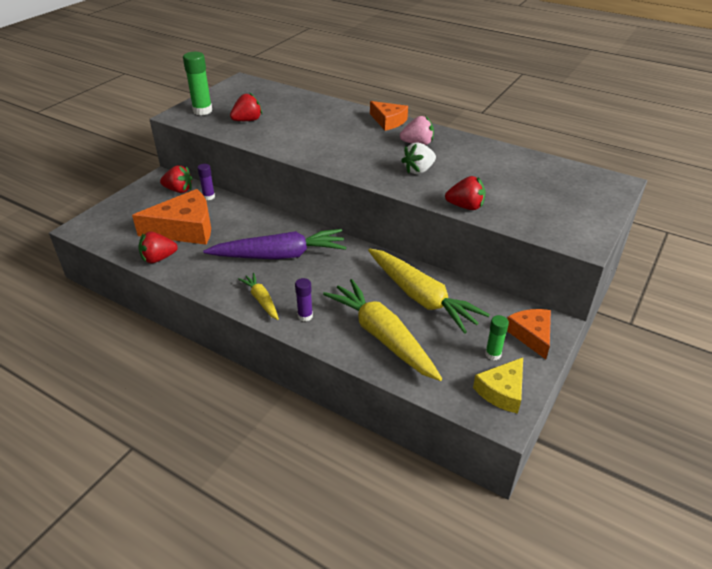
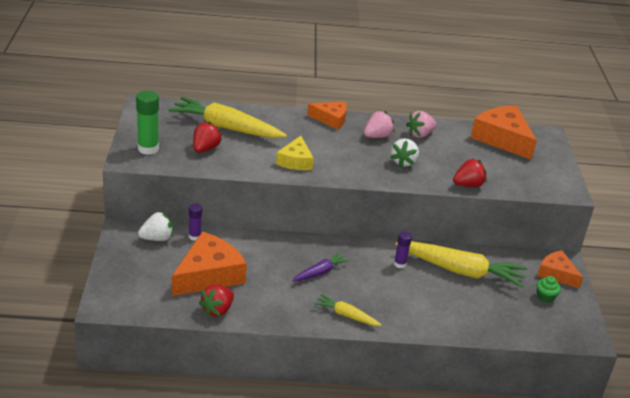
camera: 35 degrees left, 5 degrees down
red strawberry [160,165,193,193] -> white strawberry [138,212,173,241]
purple carrot [203,229,346,259] -> purple carrot [292,252,349,282], size x0.50
purple glue stick [295,278,313,321] -> purple glue stick moved to [394,231,412,268]
yellow carrot [323,279,442,381] -> yellow carrot moved to [168,97,287,138]
yellow cheese [473,358,523,414] -> yellow cheese moved to [276,136,314,170]
green glue stick [485,315,509,360] -> green cupcake [537,276,561,303]
none -> pink strawberry [406,111,436,138]
none -> orange cheese [471,105,537,160]

